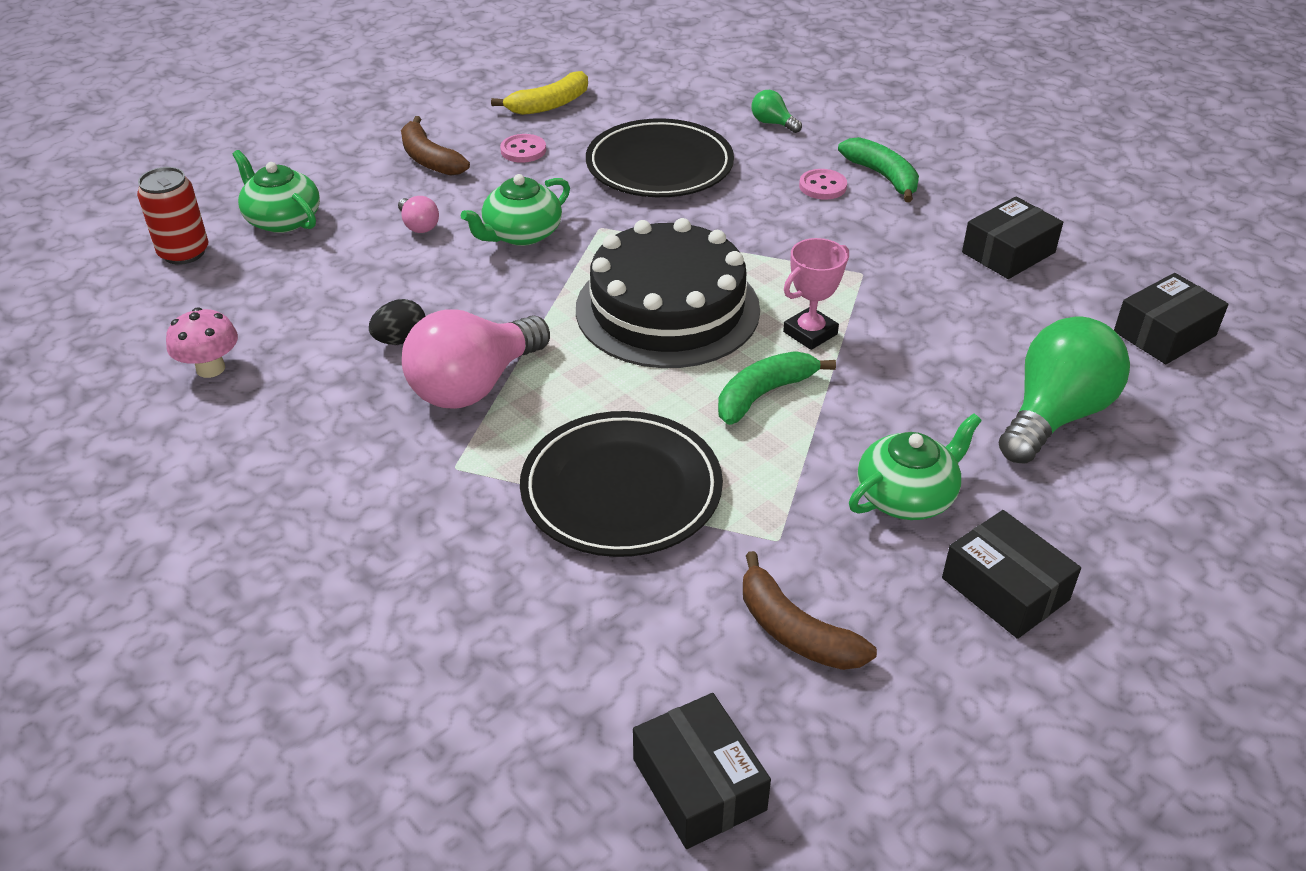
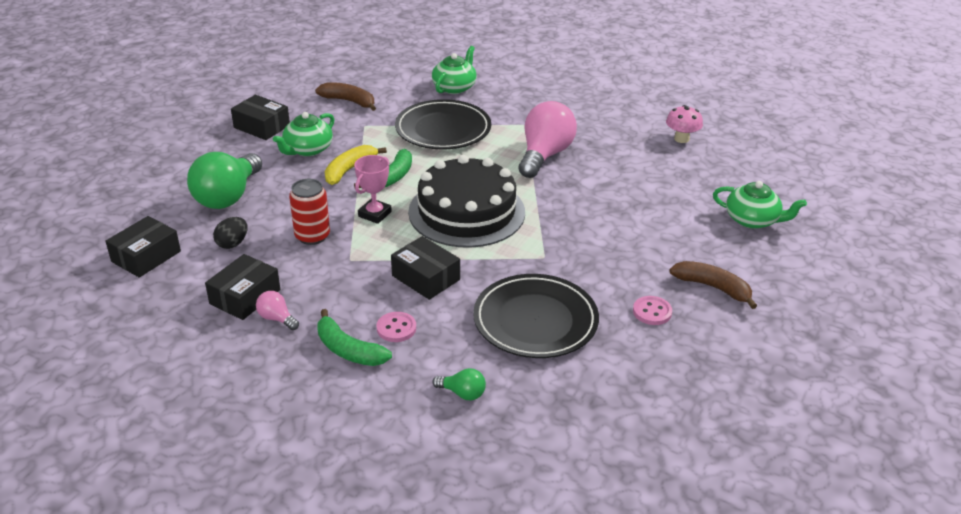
camera: 160 degrees right, 5 degrees down
red can [137,167,209,265] -> red can moved to [289,179,330,245]
black egg [369,299,425,345] -> black egg moved to [213,217,247,249]
pink light bulb [398,196,439,233] -> pink light bulb moved to [256,291,299,330]
green teapot [461,174,570,246] -> green teapot moved to [432,46,477,94]
yellow banana [491,71,588,115] -> yellow banana moved to [325,145,387,185]
black box [633,693,771,849] -> black box moved to [391,236,460,300]

